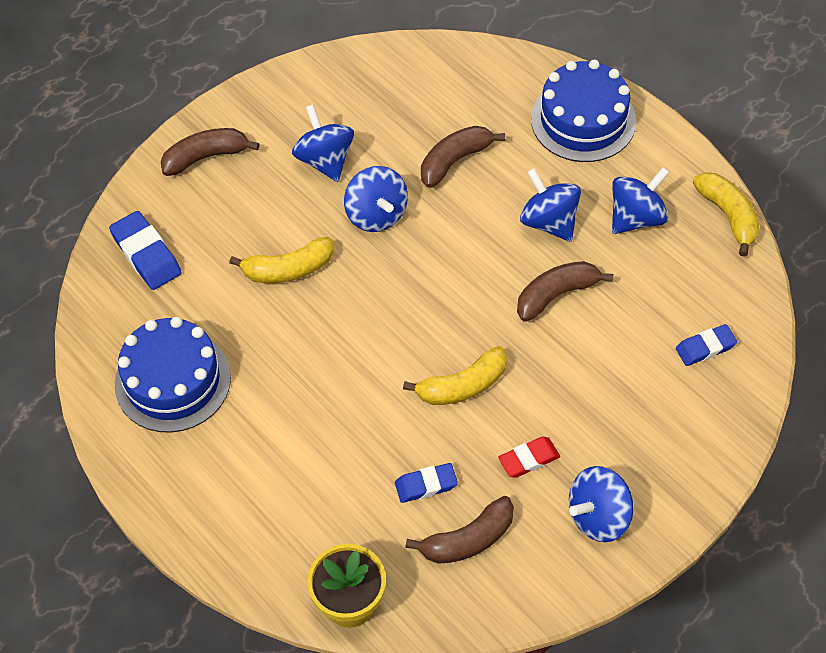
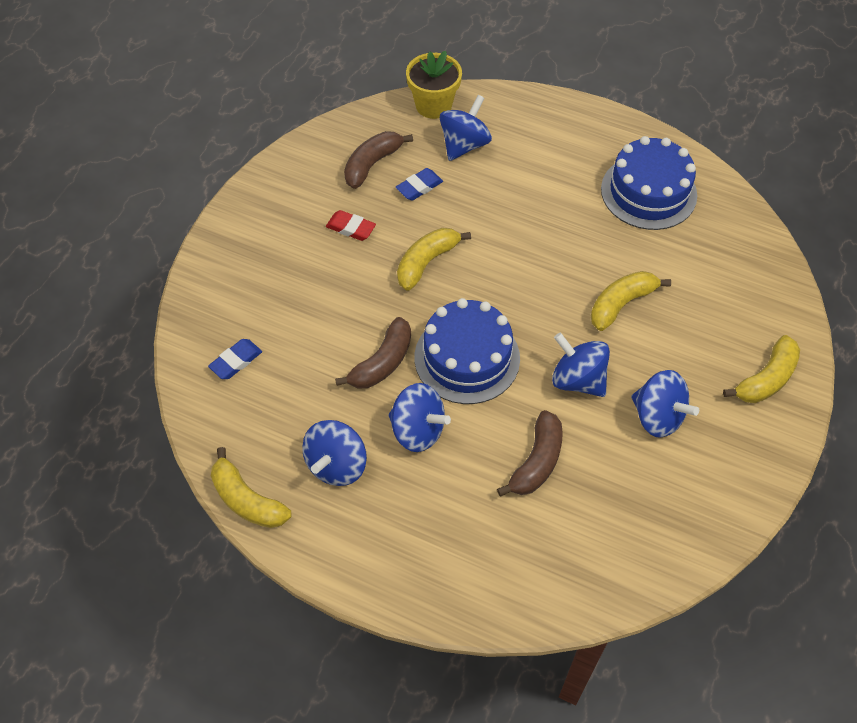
camera: 155 degrees right, 0 degrees up
blue eraser [109,211,182,290] -> none
brown banana [160,128,260,176] -> yellow banana [723,335,800,403]
red eraser [498,437,560,478] -> red eraser turned 75 degrees clockwise [326,210,376,241]
blue cake [531,60,636,162] -> blue cake moved to [415,298,520,404]
blue spinning top [569,466,633,542] -> blue spinning top moved to [440,95,492,161]

